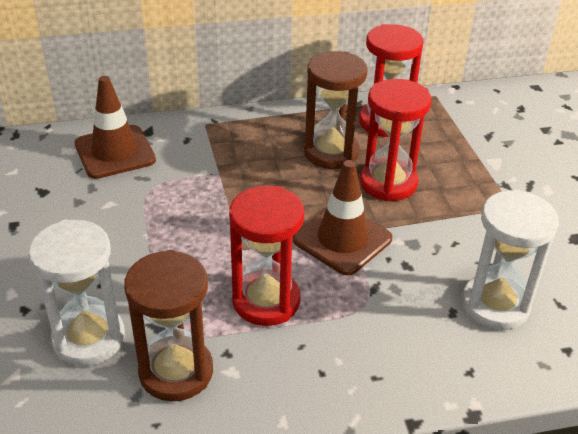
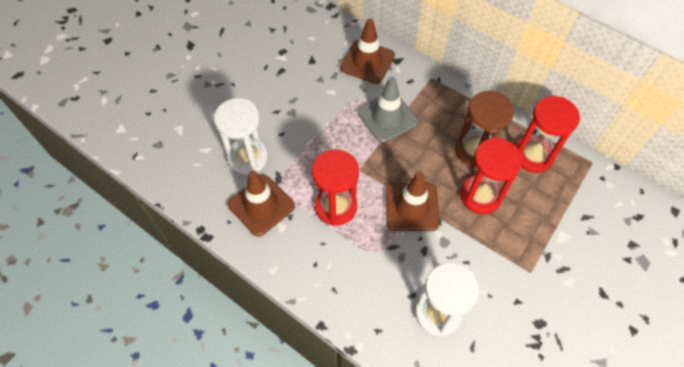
camera: 50 degrees right, 20 degrees up
brown hourglass [124,250,213,402] -> brown traffic cone [228,170,295,237]
none -> grey traffic cone [358,77,418,143]

